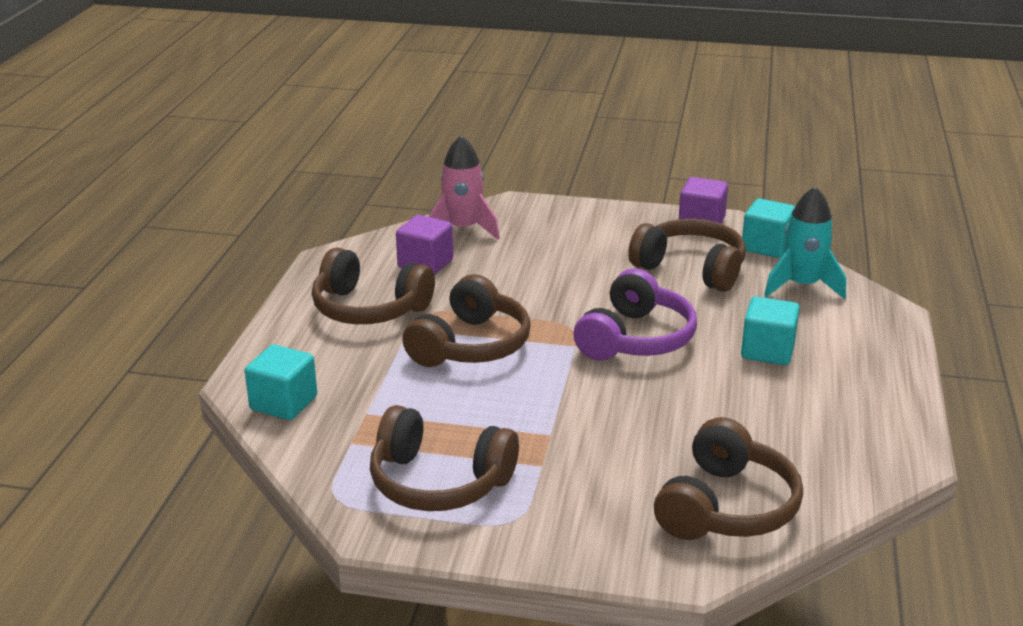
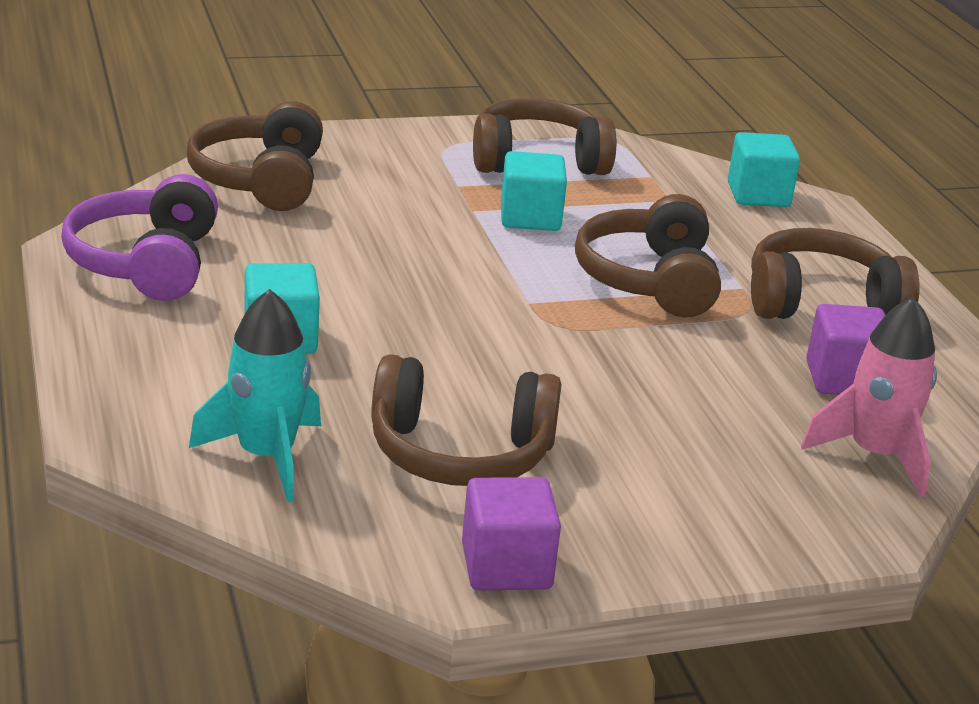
camera: 150 degrees right, 0 degrees up
purple headphones [574,268,697,361] -> purple headphones moved to [61,174,218,301]
turquoise cube [742,199,795,258] -> turquoise cube moved to [501,151,567,231]

